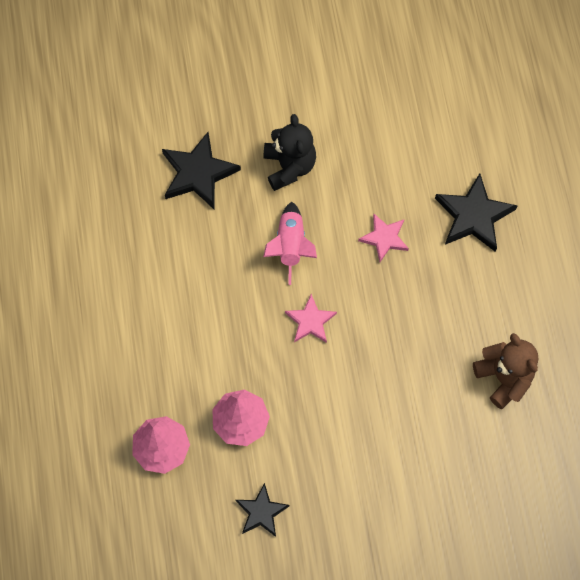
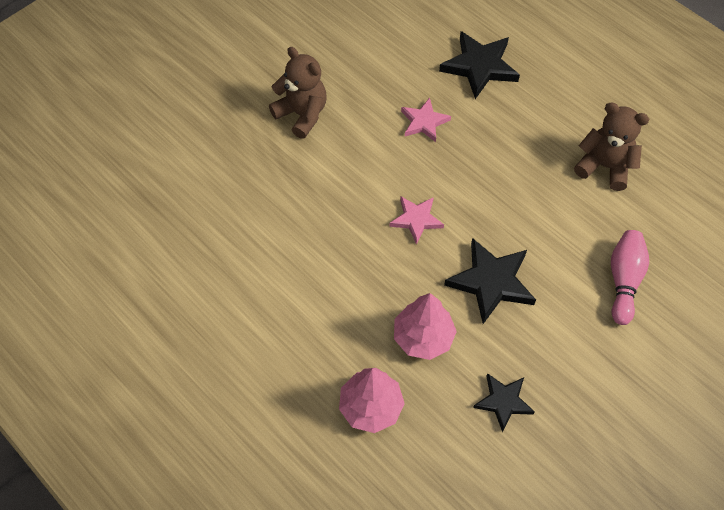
camera: 35 degrees left, 10 degrees down
black star [162,132,241,209] -> black star moved to [444,238,536,324]
pink rocket [263,202,317,285] -> none
black teddy bear [264,114,316,191] -> brown teddy bear [269,47,327,139]
none -> pink bowling pin [611,230,649,325]

